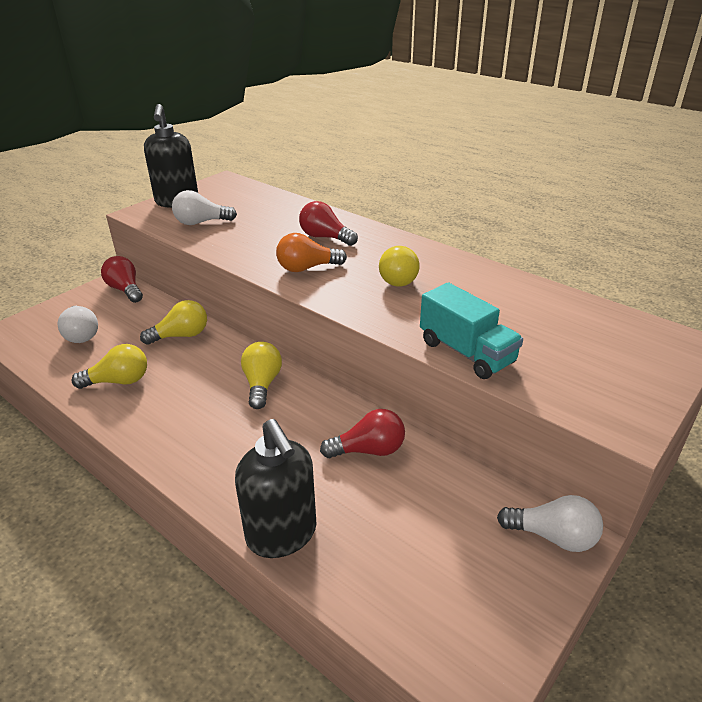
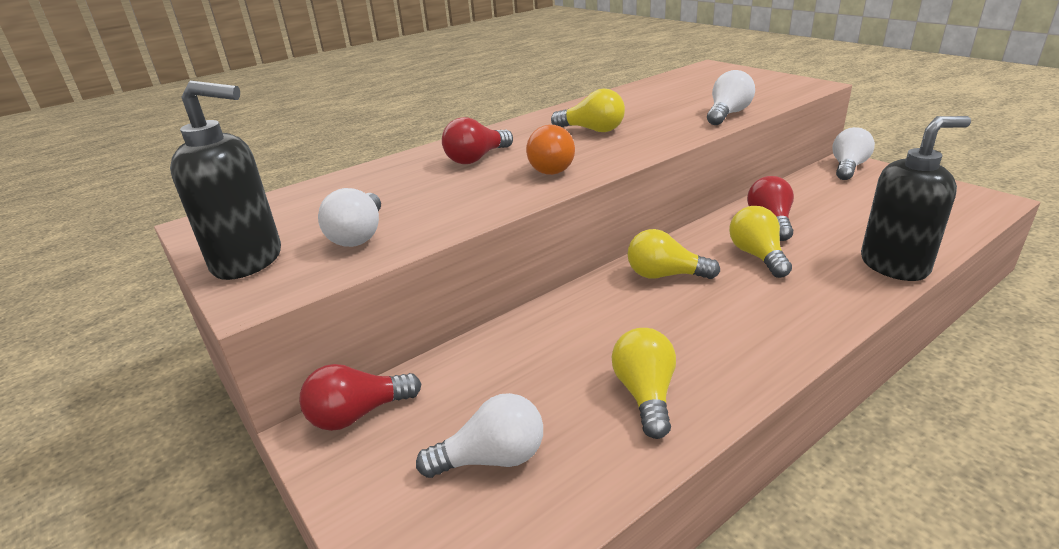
camera: 75 degrees left, 5 degrees down
yellow light bulb [140,300,207,345] -> yellow light bulb moved to [729,206,792,278]
turquoise truck [420,282,523,379] -> white light bulb [707,70,755,125]

